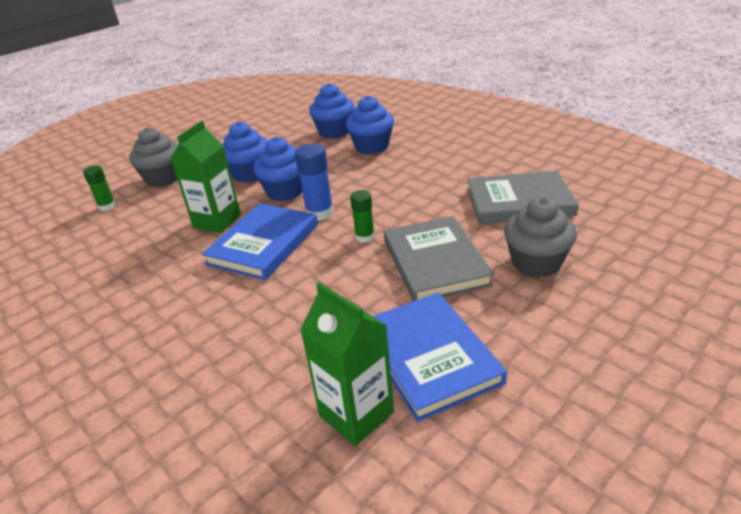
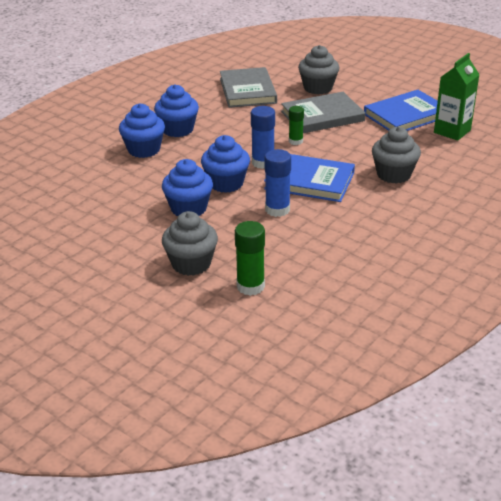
camera: 100 degrees left, 0 degrees up
green glue stick [83,165,116,211] -> green glue stick [235,221,265,296], size x1.53
green carton [170,121,241,233] -> blue glue stick [265,149,291,217]
blue cupcake [309,83,354,139] -> blue cupcake moved to [154,84,199,137]
none -> grey cupcake [372,127,421,184]

